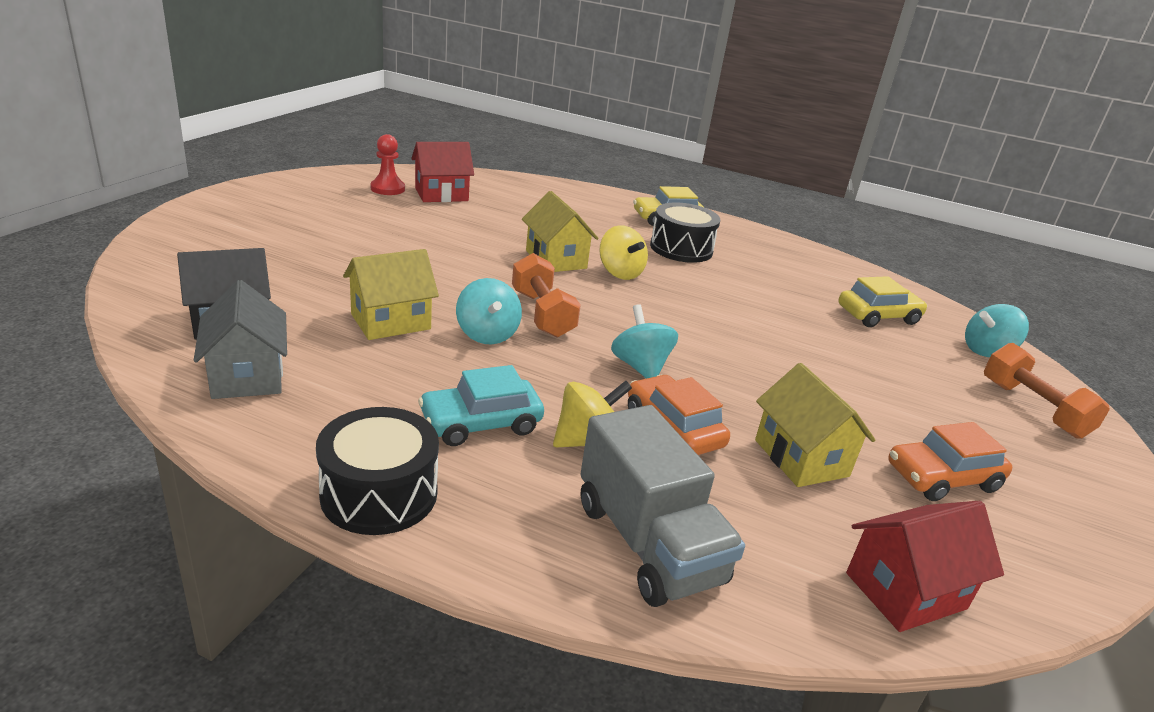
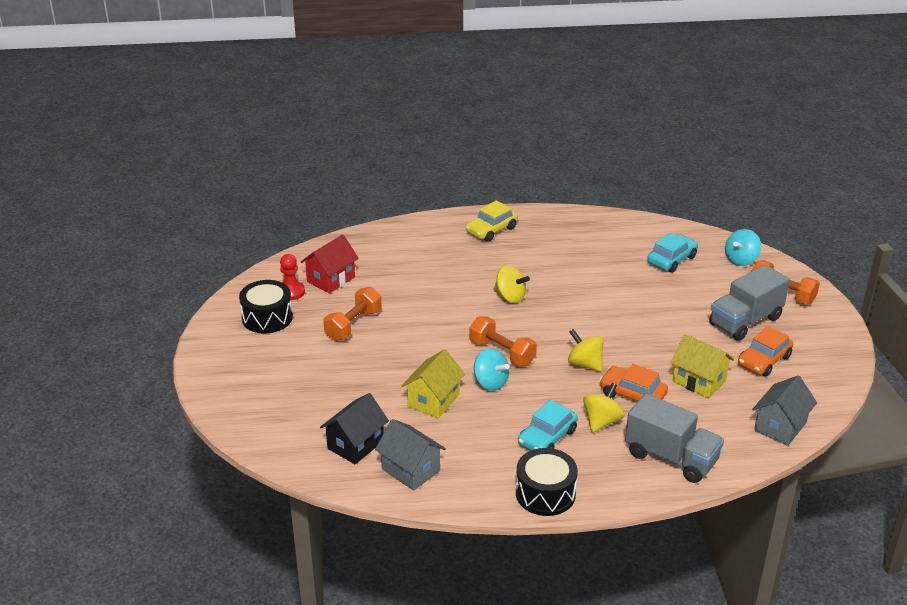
camera: 25 degrees left, 5 degrees up
yellow house [522,191,599,272] -> none
turquoise spinning top [611,304,678,379] -> yellow spinning top [568,329,604,372]
black drum [650,203,720,263] -> black drum moved to [239,280,293,333]
yellow car [839,276,927,327] -> turquoise car [647,233,698,273]
red house [846,501,1004,632] -> grey house [752,376,817,446]
none -> orange dumbbell [323,287,382,341]
none -> grey truck [709,265,790,341]

